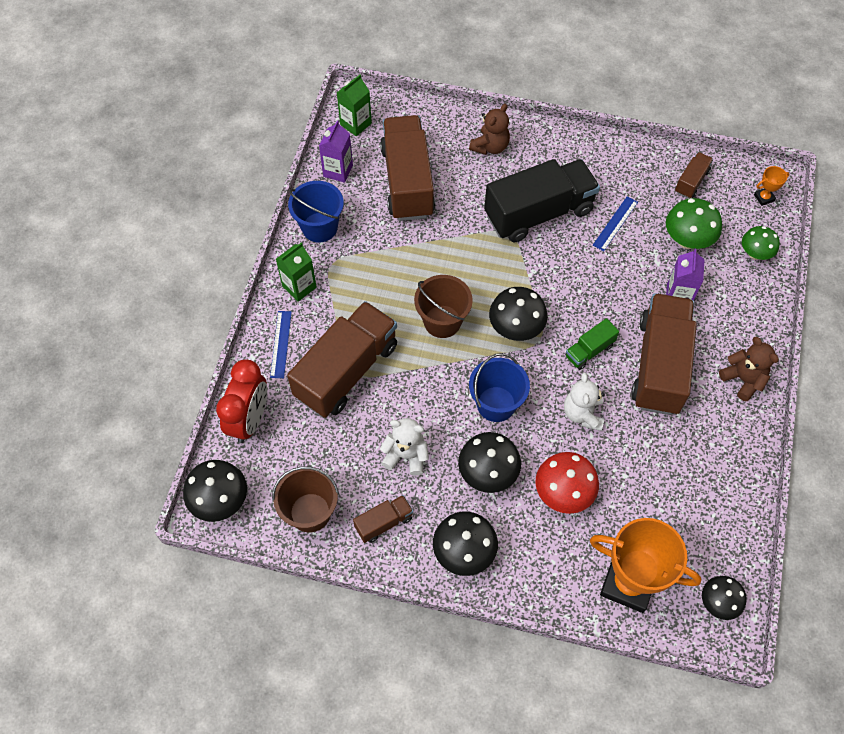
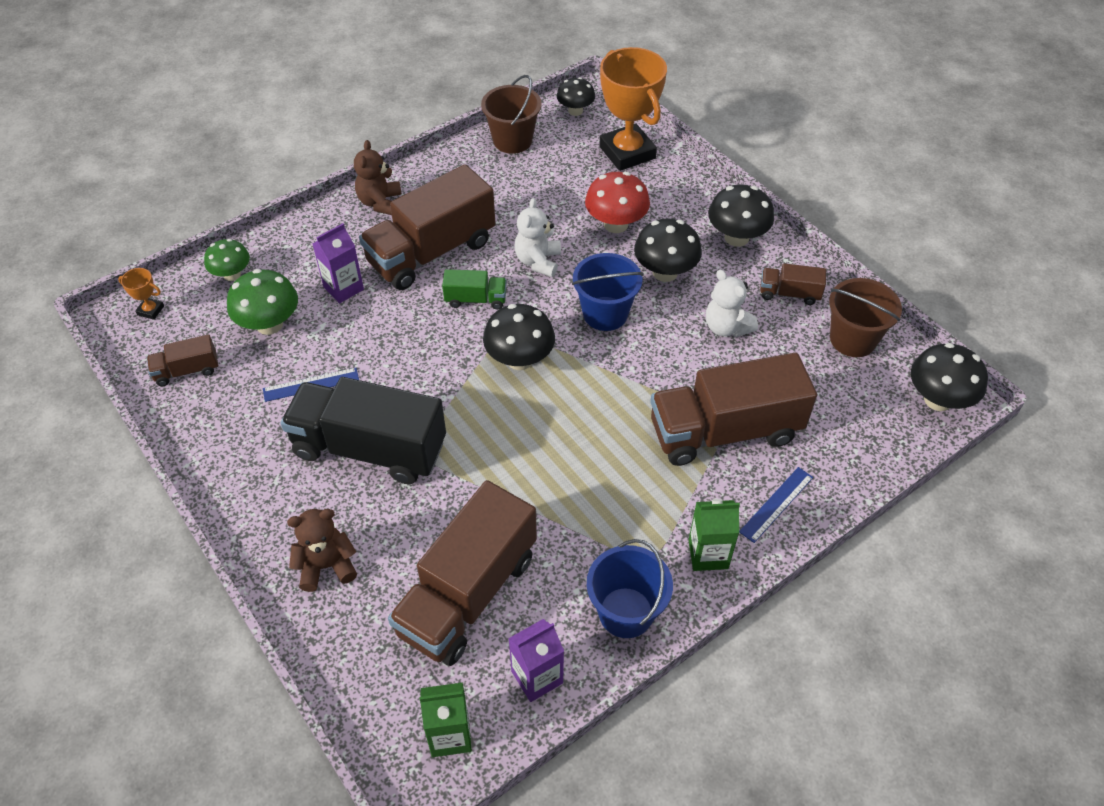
camera: 140 degrees left, 10 degrees down
red clock [216,359,267,443] -> none
brown bucket [414,275,473,338] -> brown bucket moved to [481,75,542,154]
white teddy bear [564,373,605,431] -> white teddy bear turned 150 degrees clockwise [514,198,561,277]

